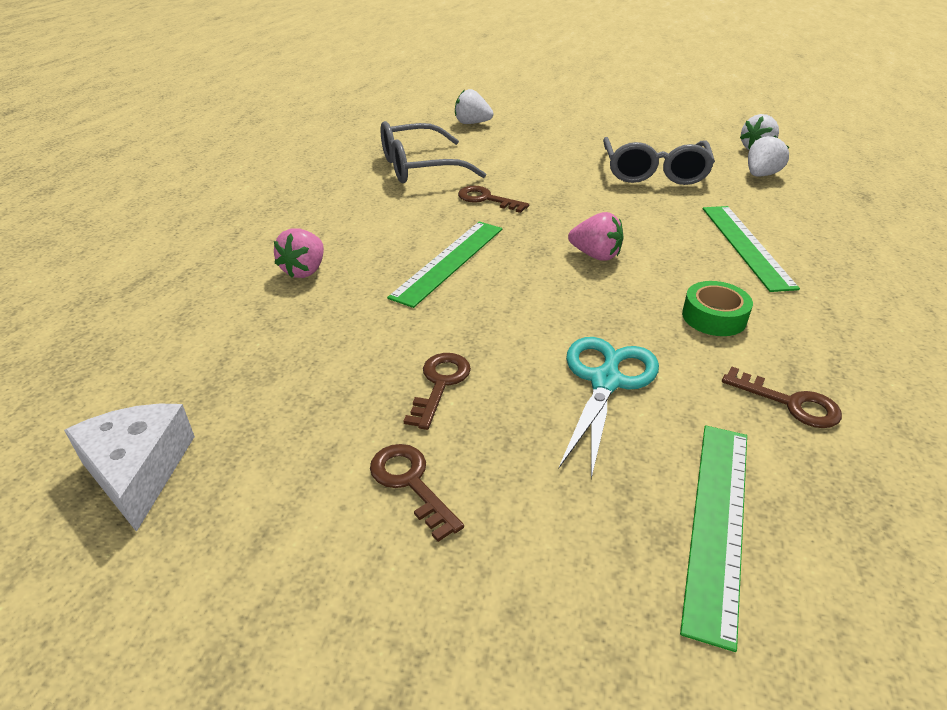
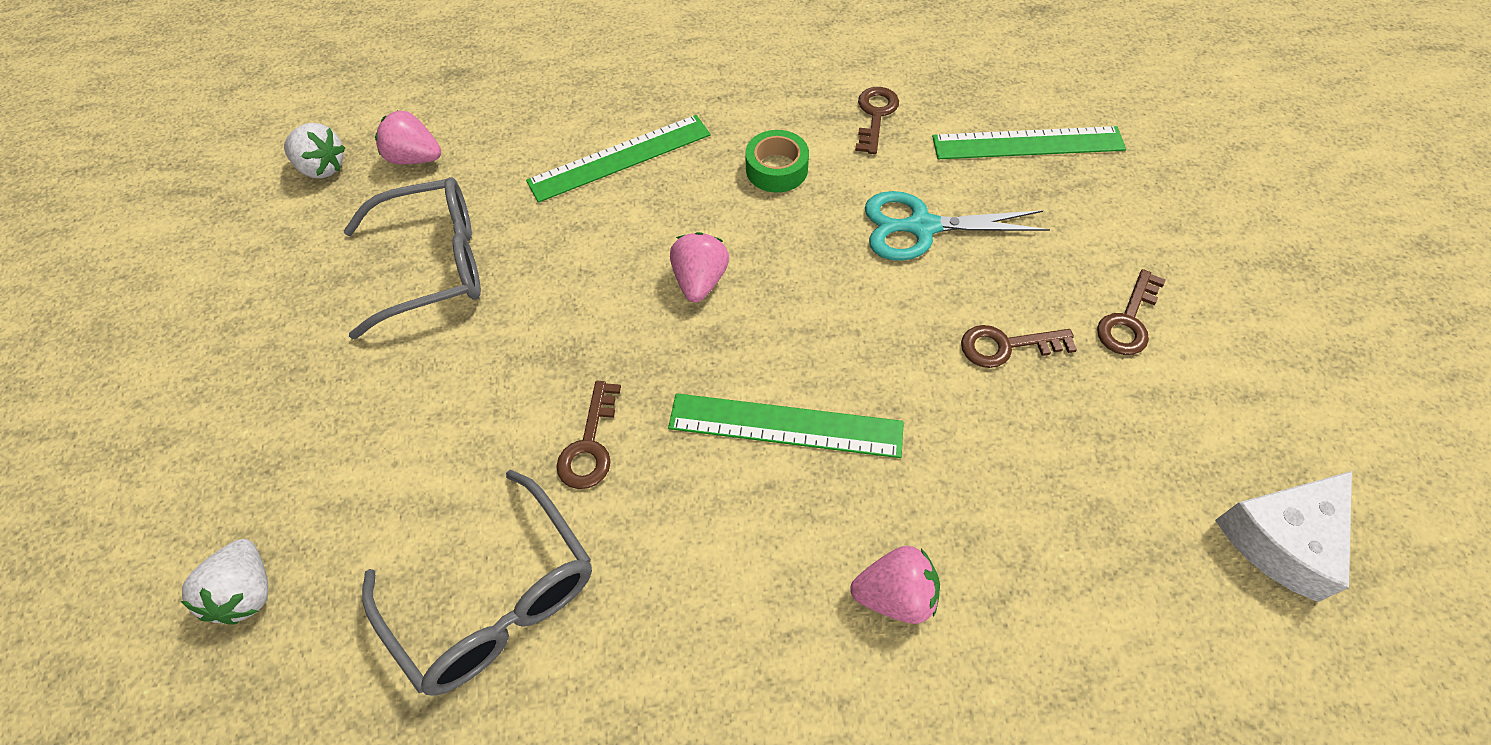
camera: 110 degrees left, 20 degrees up
white strawberry [748,135,789,177] -> pink strawberry [375,111,441,164]

